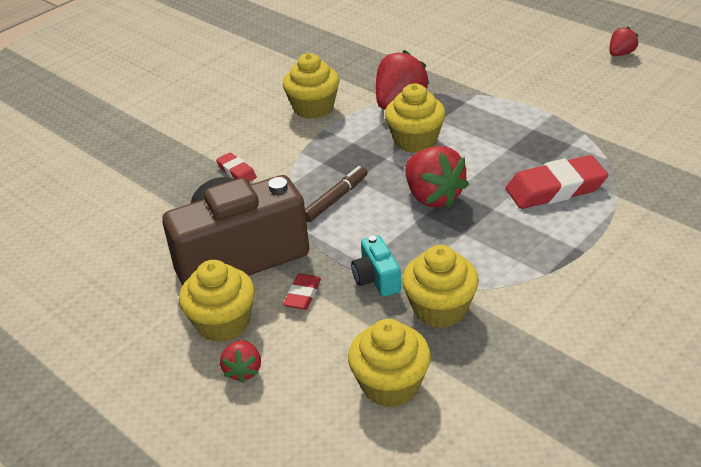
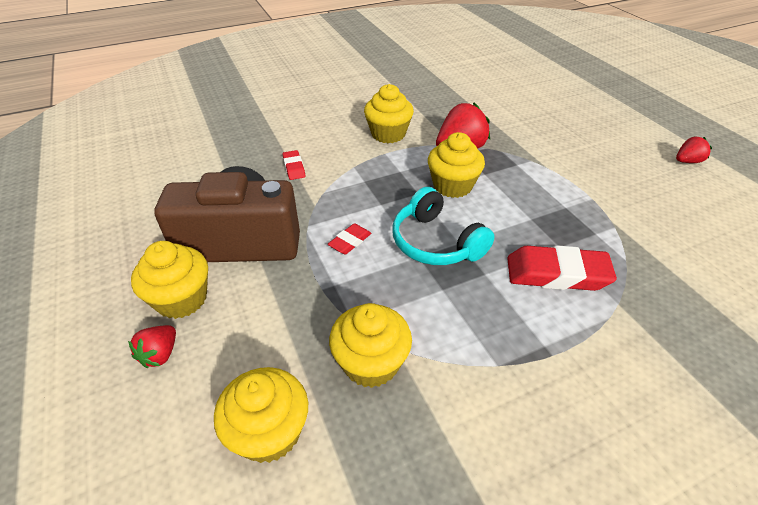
camera: 20 degrees right, 5 degrees up
red eraser [283,274,321,310] -> red eraser moved to [328,223,371,254]
brown marker [305,166,368,222] -> none
turquoise camera [351,235,401,297] -> none
red strawberry [405,146,469,208] -> turquoise headphones [392,187,495,265]

